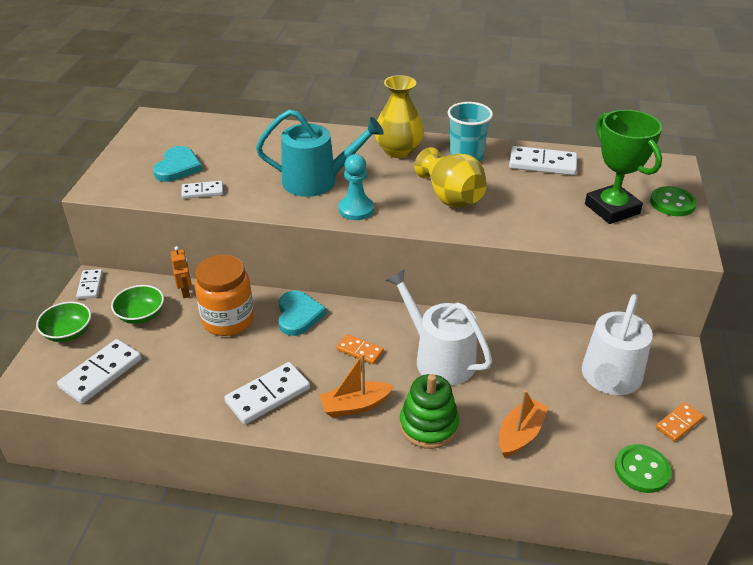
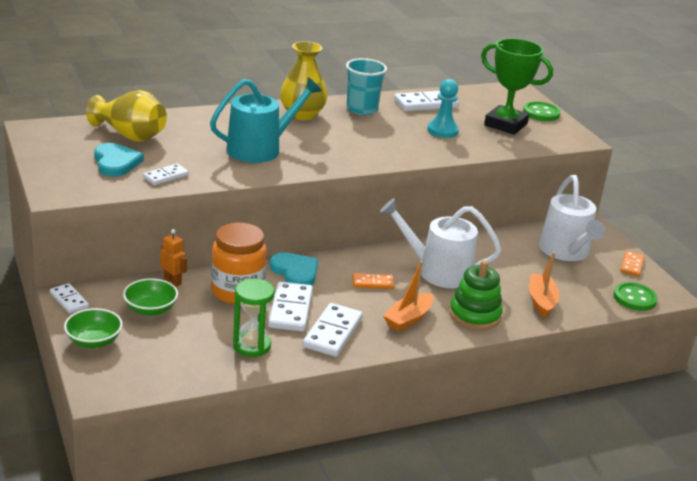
camera: 35 degrees left, 10 degrees down
white domino [57,339,142,404] -> white domino moved to [268,281,313,332]
turquoise pawn [338,154,374,220] -> turquoise pawn moved to [427,79,459,138]
yellow vase [414,147,487,208] -> yellow vase moved to [86,90,167,142]
none -> green hourglass [233,279,275,357]

